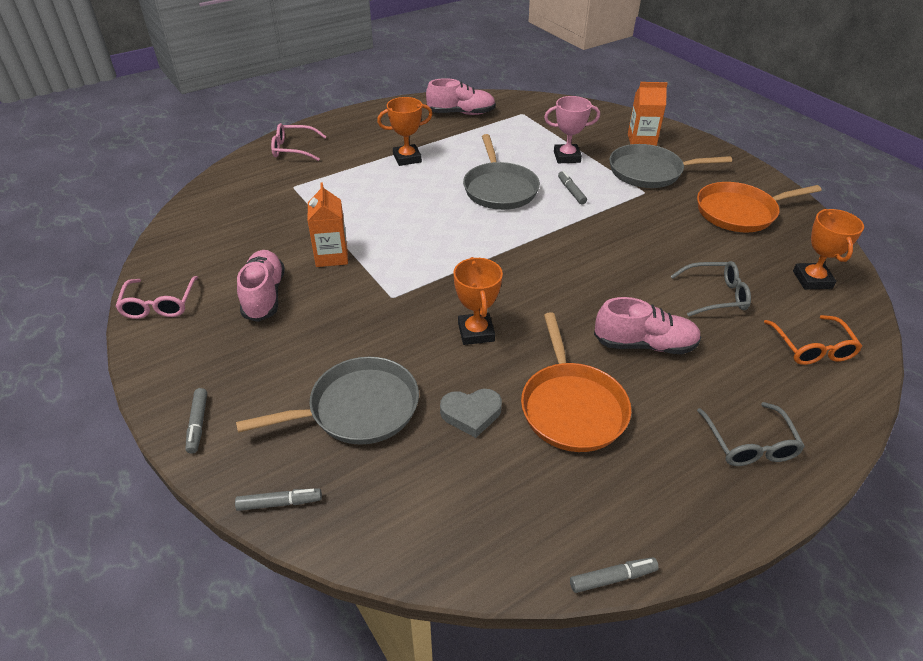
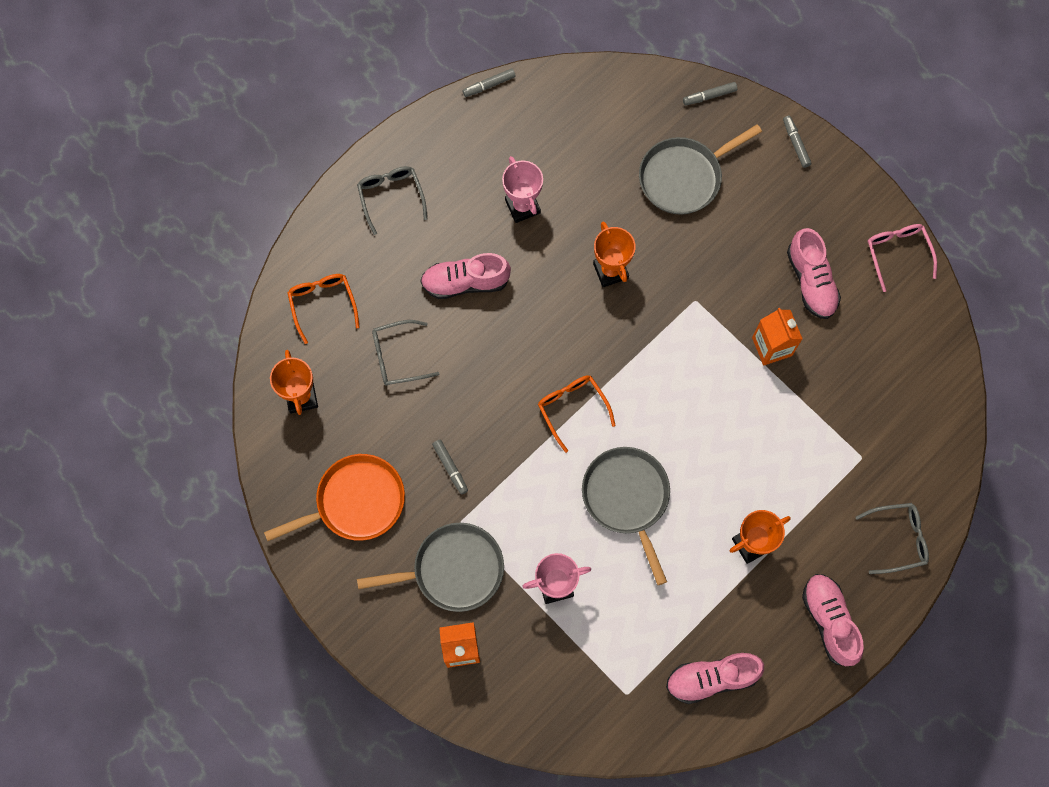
camera: 170 degrees right, 30 degrees up
pink glasses [271,123,327,161] -> grey glasses [855,503,929,574]
grey heart [440,389,502,438] -> none
orange pan [521,312,631,452] -> pink trophy [502,156,543,223]
grey marker [558,171,587,205] -> grey marker moved to [432,440,468,495]
none -> orange glasses [538,375,616,453]
none -> pink shoe [802,574,864,666]

